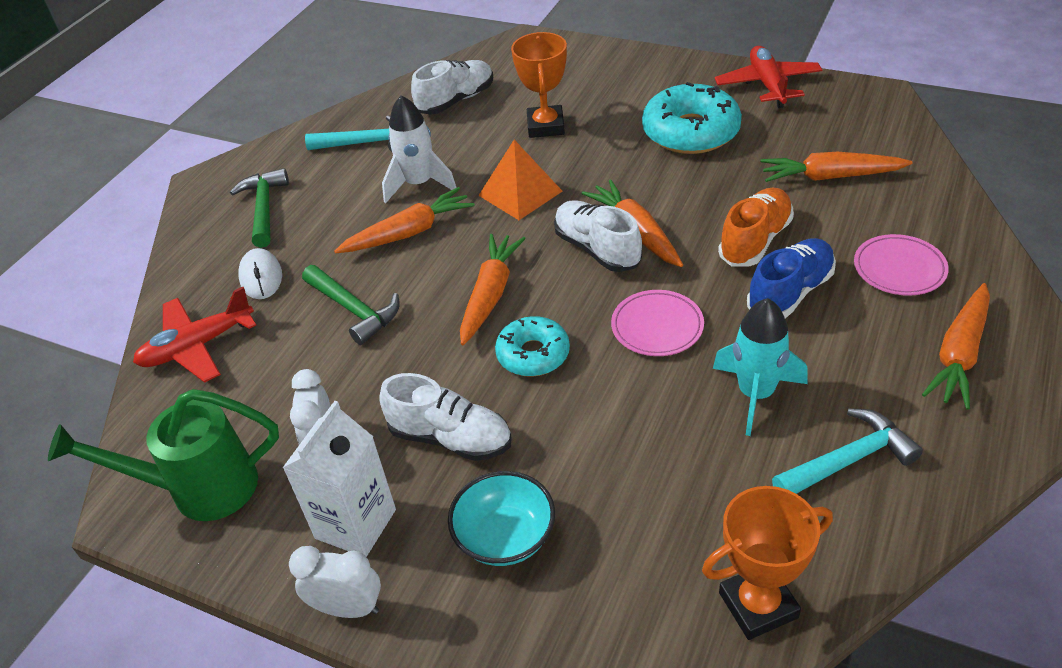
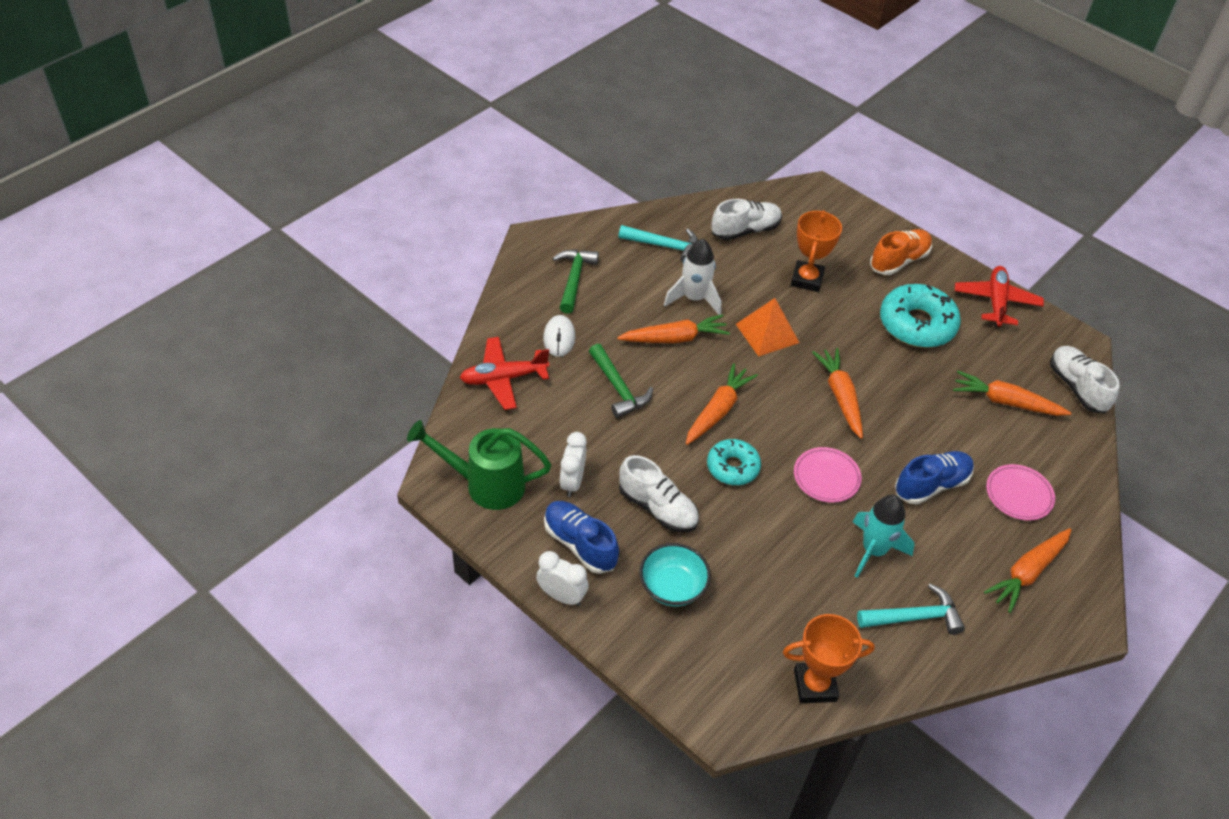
camera: 10 degrees right, 5 degrees up
white carton [283,401,396,557] -> blue shoe [544,501,619,574]
white shoe [554,200,642,272] -> white shoe moved to [1050,346,1120,413]
orange shoe [718,187,794,267] -> orange shoe moved to [870,229,932,275]

